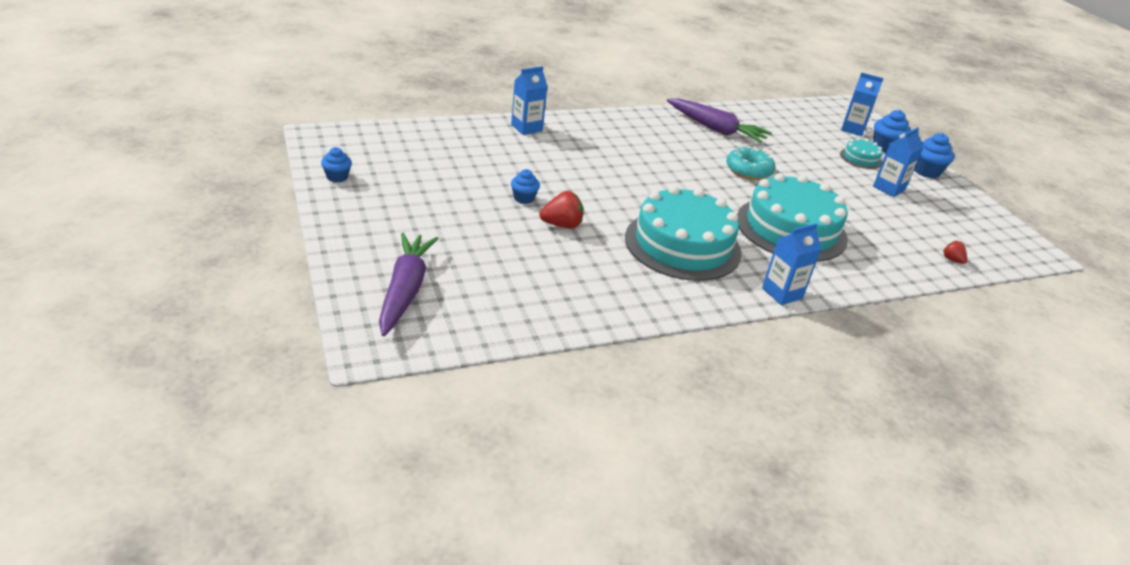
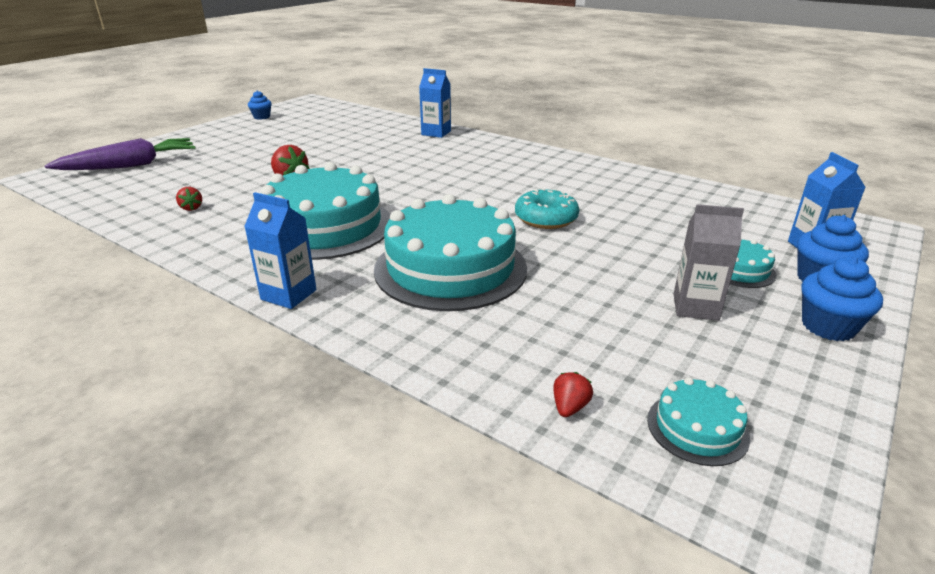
camera: 60 degrees right, 5 degrees down
blue cupcake [511,169,540,204] -> none
purple carrot [667,99,772,143] -> none
blue carton [873,127,923,197] -> grey carton [673,204,744,321]
none -> red strawberry [176,187,202,211]
none -> turquoise cake [647,377,750,466]

